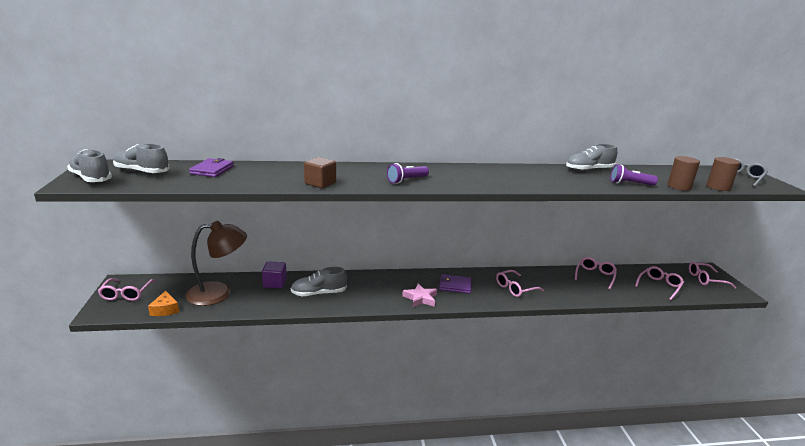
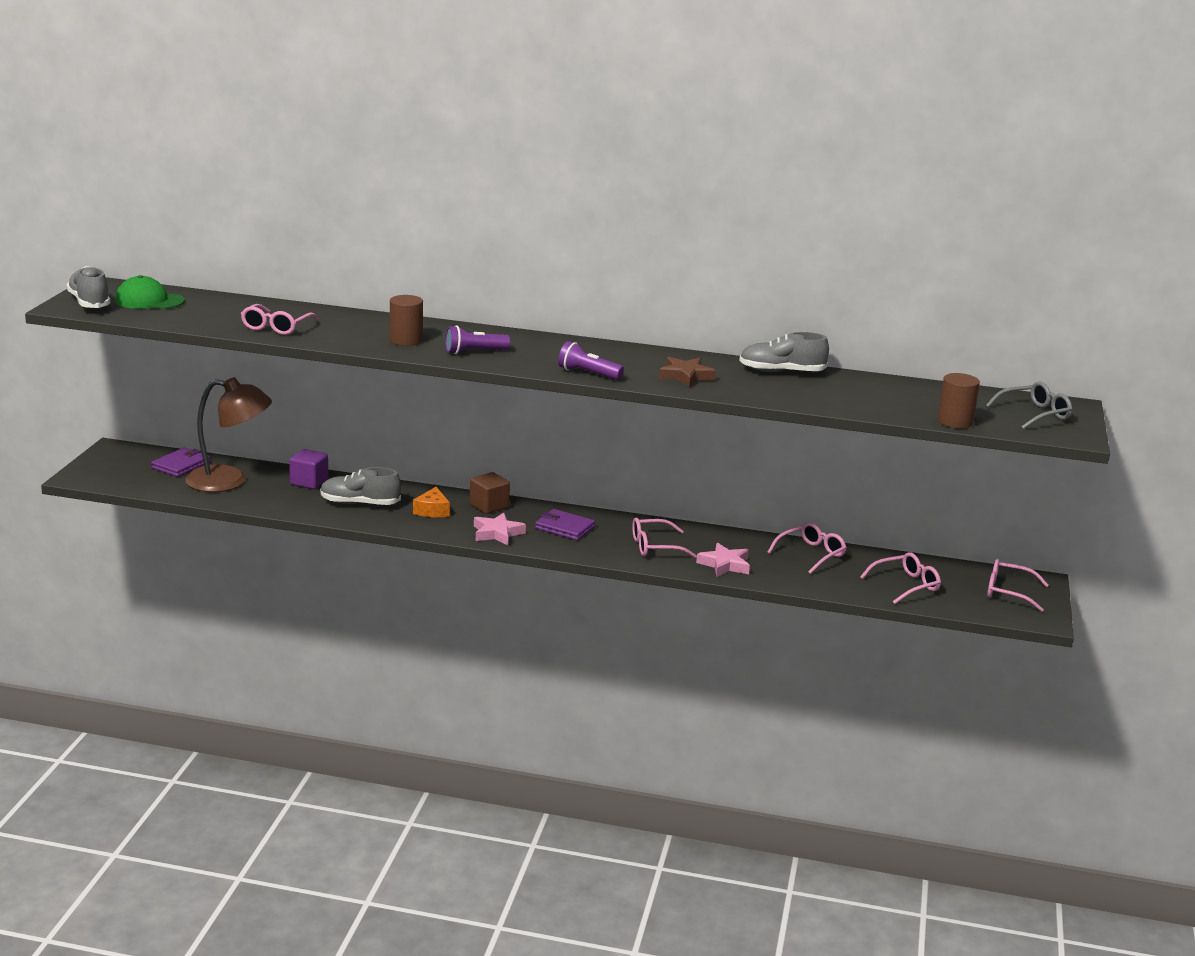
camera: 20 degrees right, 0 degrees up
pink glasses [98,278,156,301] -> pink glasses moved to [241,304,318,335]
grey shoe [113,144,170,173] -> green cap [115,275,185,309]
orange cheese [148,291,179,316] -> orange cheese moved to [413,487,450,517]
purple wallet [189,158,234,177] -> purple wallet moved to [151,448,210,477]
brown cube [304,157,336,188] -> brown cube moved to [470,472,510,514]
purple flashlight [611,164,658,186] -> purple flashlight moved to [558,341,624,380]
brown cylinder [668,156,700,191] -> brown cylinder moved to [390,295,423,346]
none -> brown star [659,357,716,387]
none -> pink star [696,543,750,577]

